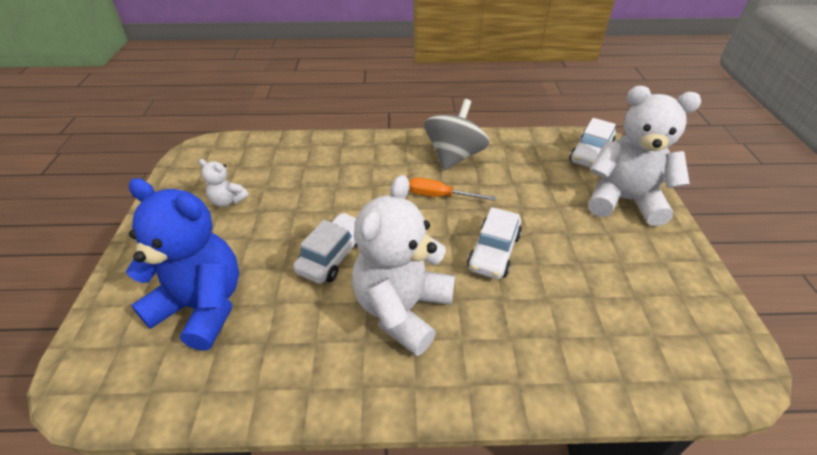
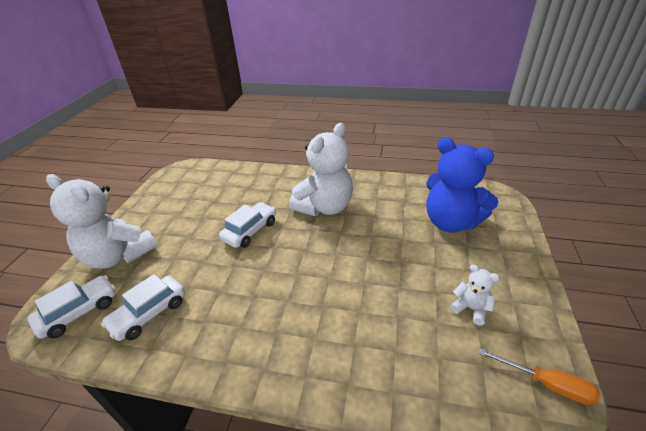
camera: 165 degrees left, 5 degrees down
white car [293,213,358,284] -> white car moved to [101,274,185,341]
orange screwdriver [409,177,496,201] -> orange screwdriver moved to [478,348,600,405]
grey spinning top [424,99,489,170] -> none

